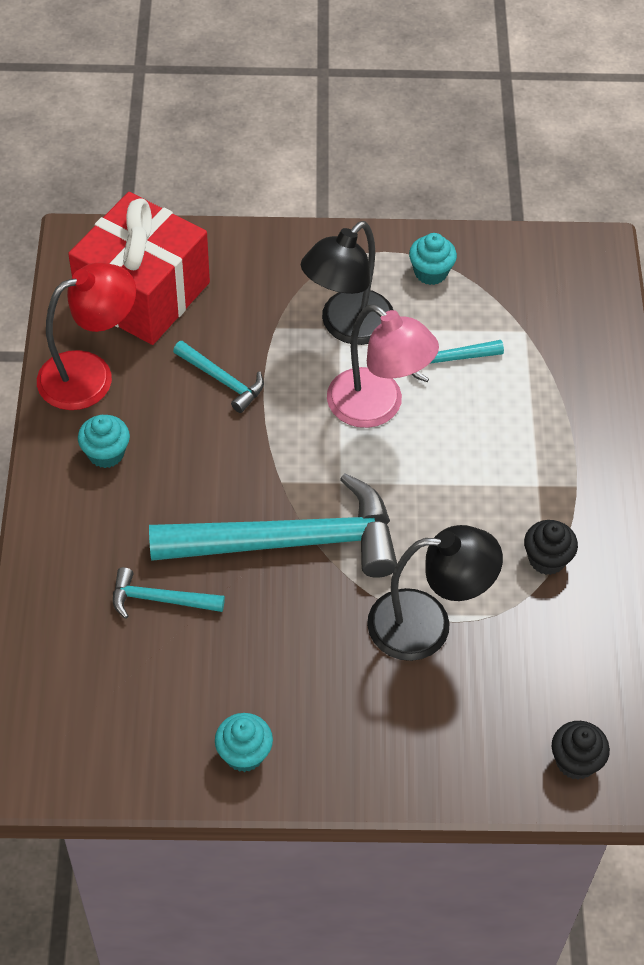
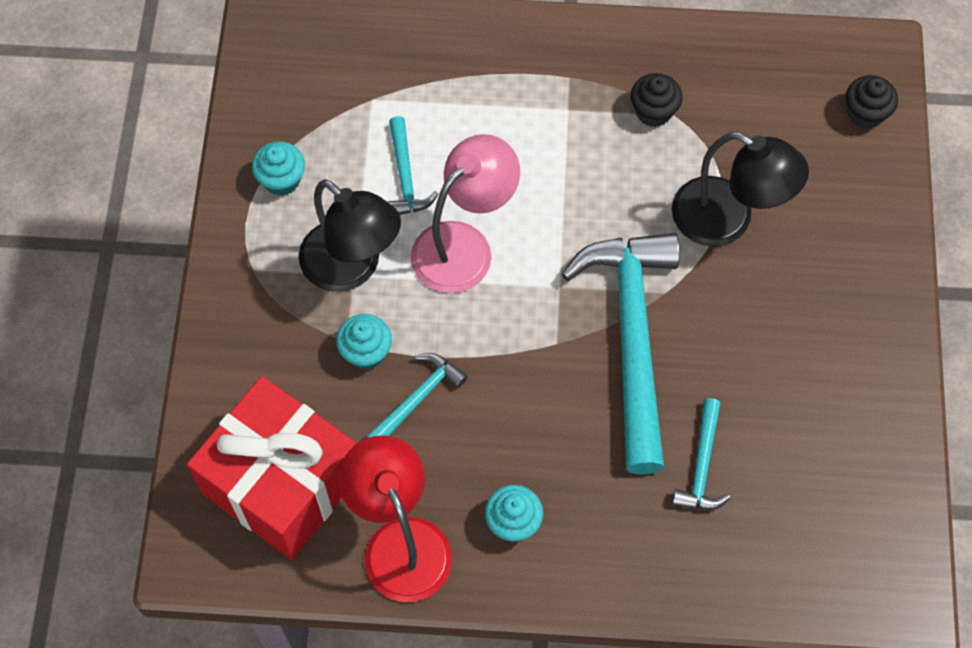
camera: 85 degrees left, 10 degrees up
turquoise cupcake [215,713,273,772] -> turquoise cupcake moved to [336,314,392,370]
black lamp [367,525,503,661] -> black lamp turned 120 degrees clockwise [672,132,809,246]

